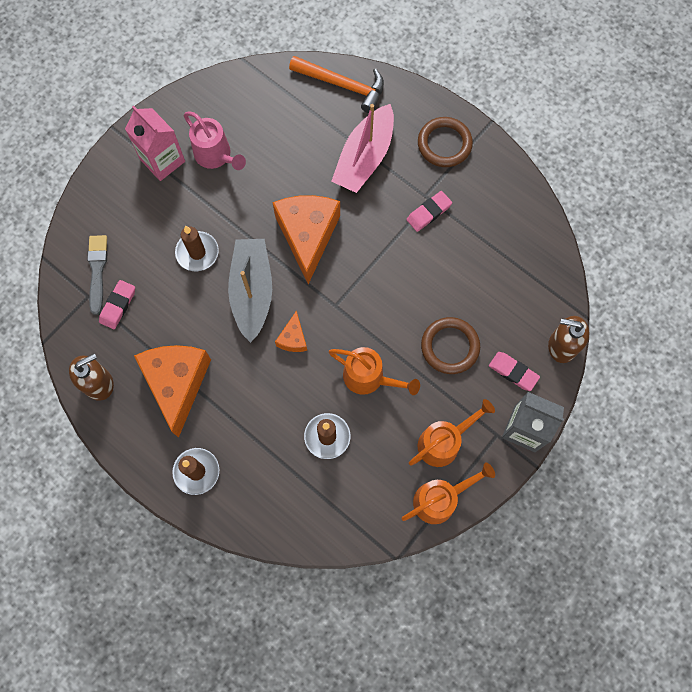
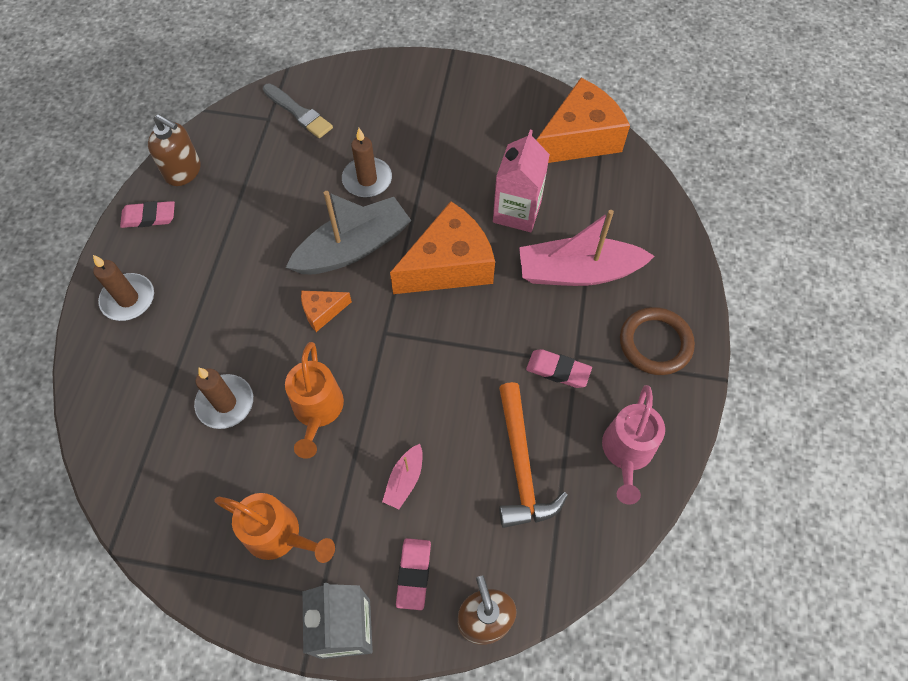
camera: 60 degrees right, 10 degrees down
grey brush [87,235,107,315] -> grey brush turned 75 degrees clockwise [263,83,333,138]
pink eraser [99,280,135,329] -> pink eraser moved to [120,201,175,228]
pink carton [125,106,185,181] -> pink carton moved to [493,130,550,232]
orange cheese [134,345,211,438] -> orange cheese moved to [537,78,630,163]
pink watering can [184,111,246,170] -> pink watering can moved to [602,385,665,505]
orange hammer [289,56,384,113] -> orange hammer moved to [499,382,568,528]
orange watering can [402,463,495,524] -> none
brown ring [421,317,480,374] -> pink boat [382,444,423,509]

